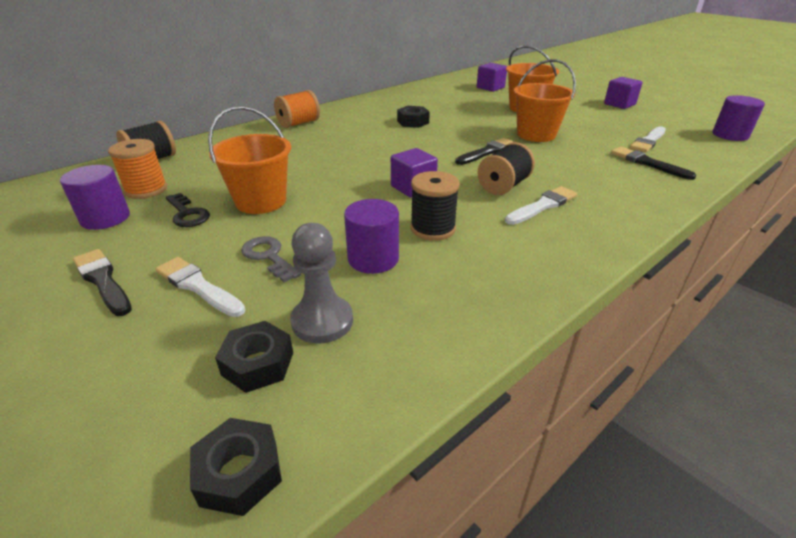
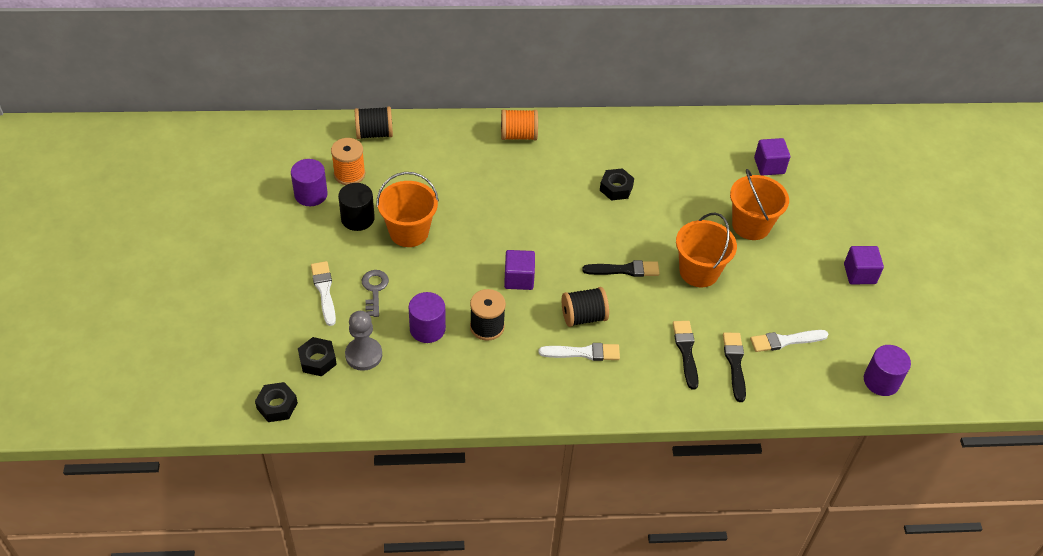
camera: 35 degrees right, 15 degrees up
black brush [73,249,132,316] -> black brush moved to [673,321,699,390]
black key [166,193,210,227] -> black cylinder [338,183,375,231]

